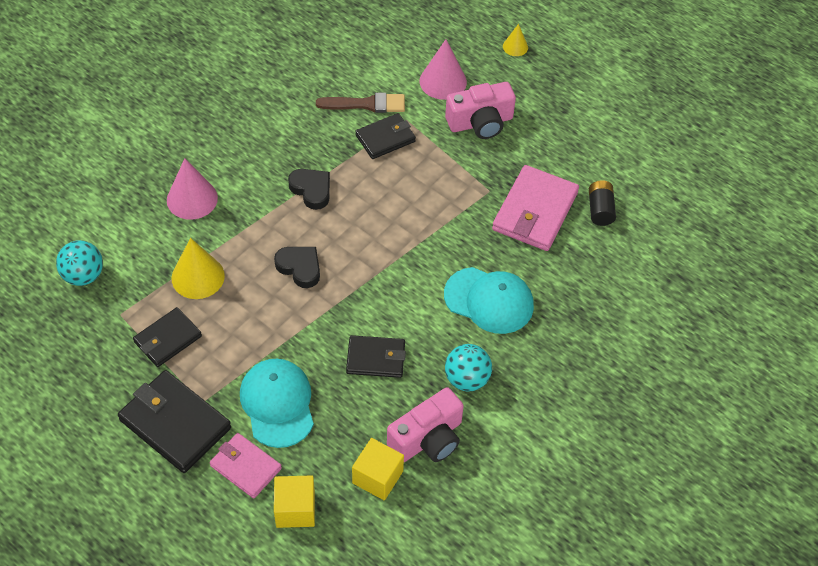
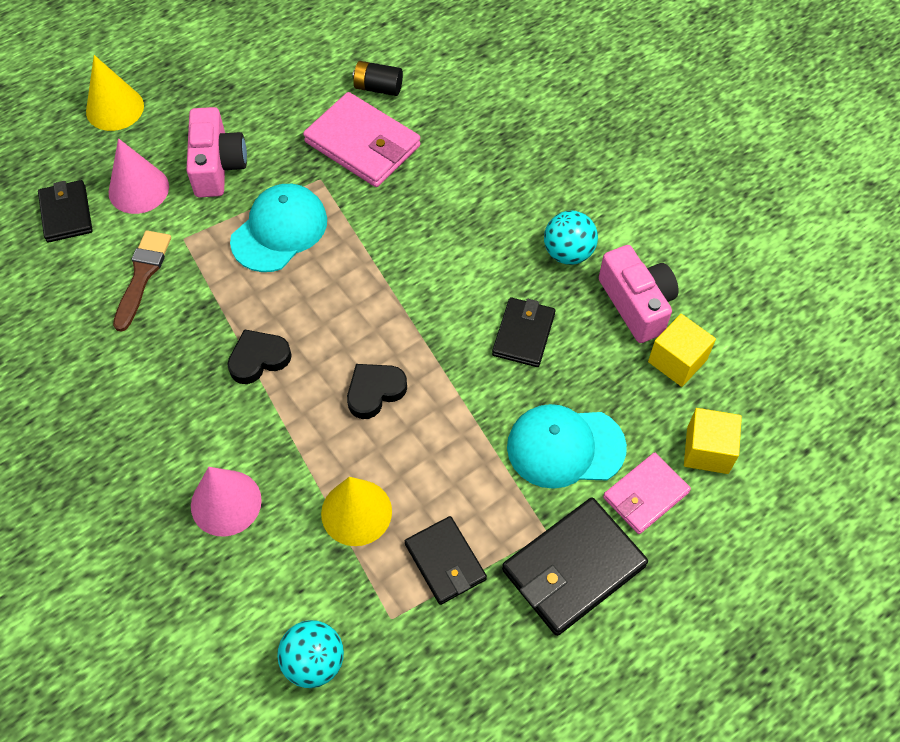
camera: 75 degrees left, 5 degrees up
black wallet [355,113,416,159] -> black wallet moved to [38,180,93,242]
turquoise cap [444,267,534,334] -> turquoise cap moved to [230,184,327,272]
yellow cone [503,24,528,56] -> yellow cone [86,55,144,131], size x1.82

